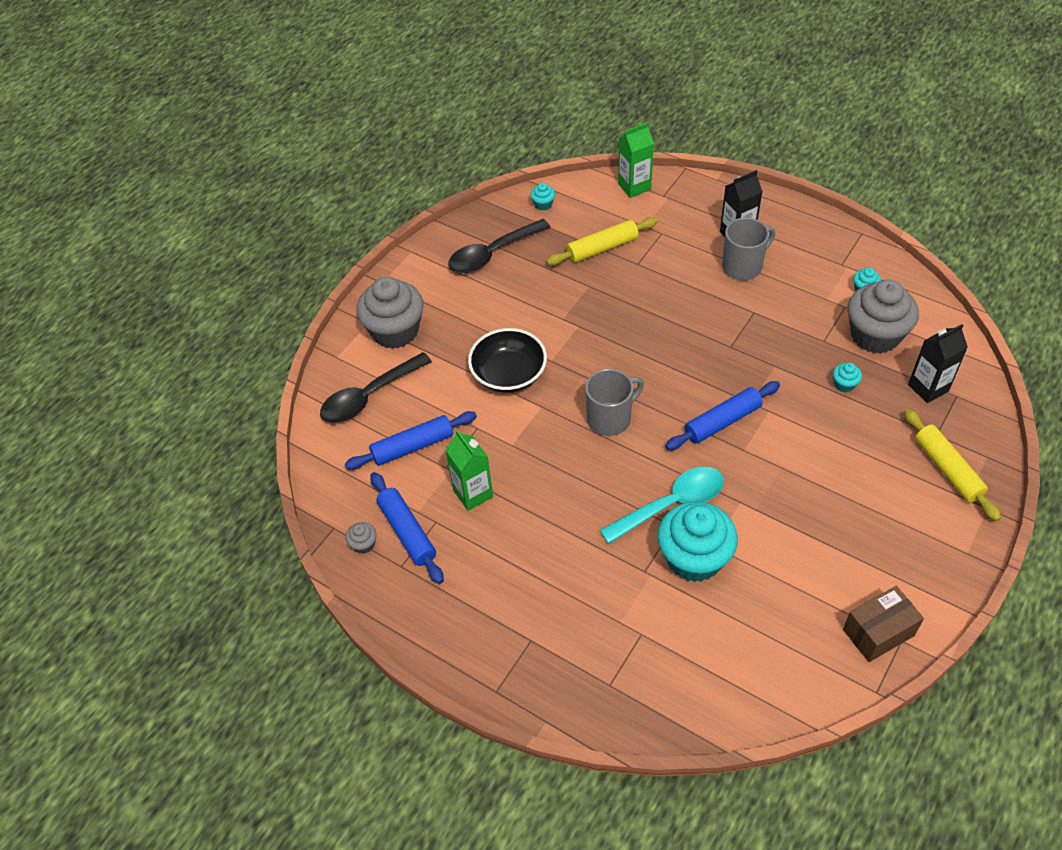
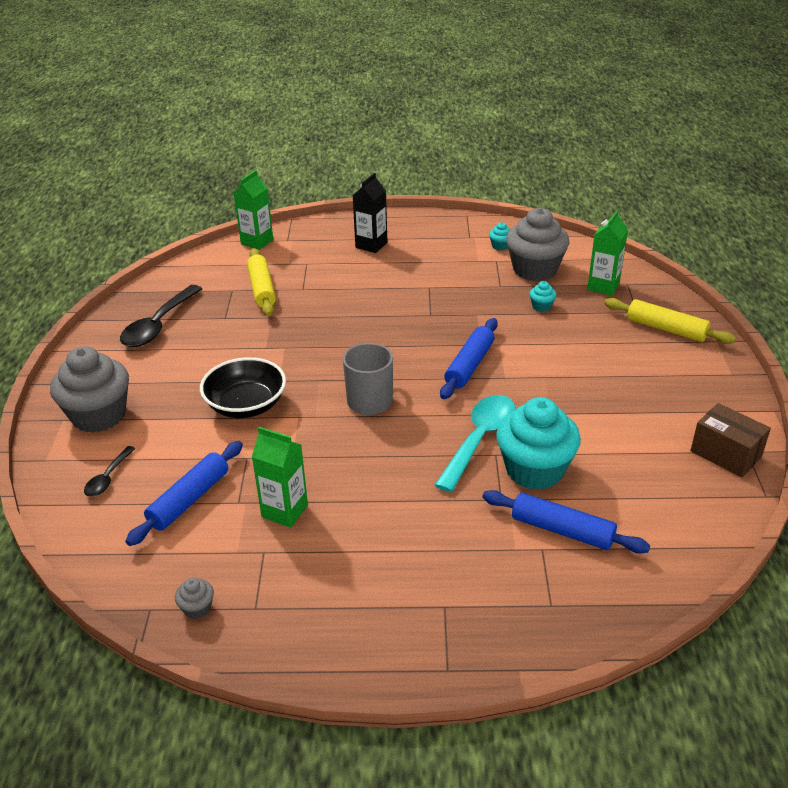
camera: 35 degrees left, 15 degrees down
black spoon [320,352,432,423] -> black spoon [84,446,136,496], size x0.52
blue rolling pin [370,472,444,584] -> blue rolling pin moved to [483,490,650,554]
turquoise cupcake [530,183,555,211] -> none
yellow rolling pin [546,217,658,266] -> yellow rolling pin turned 45 degrees counterclockwise [247,248,276,316]
grey mug [722,217,775,280] -> none
brown box [843,586,924,662] -> brown box turned 75 degrees counterclockwise [690,403,771,477]
black carton [908,324,968,403] -> green carton [587,210,628,296]

